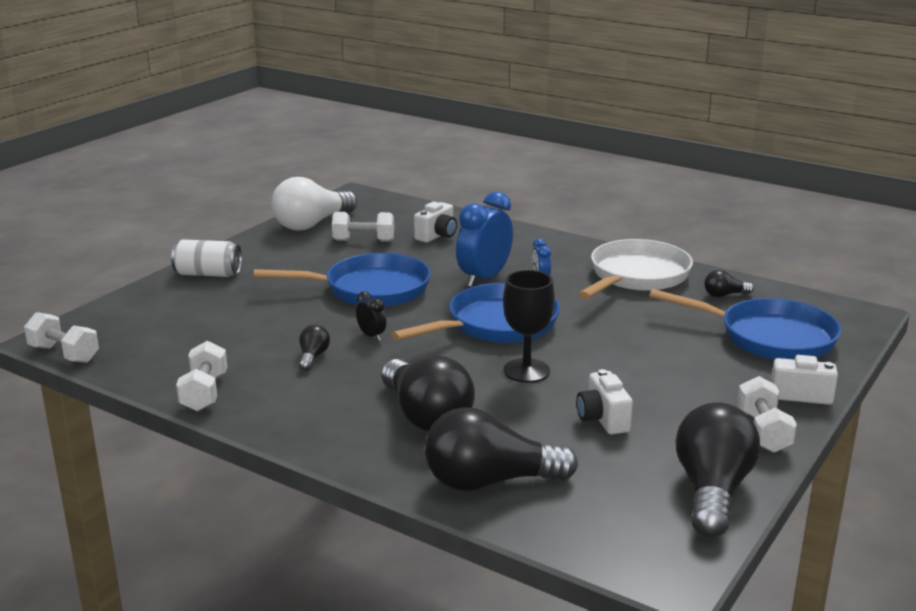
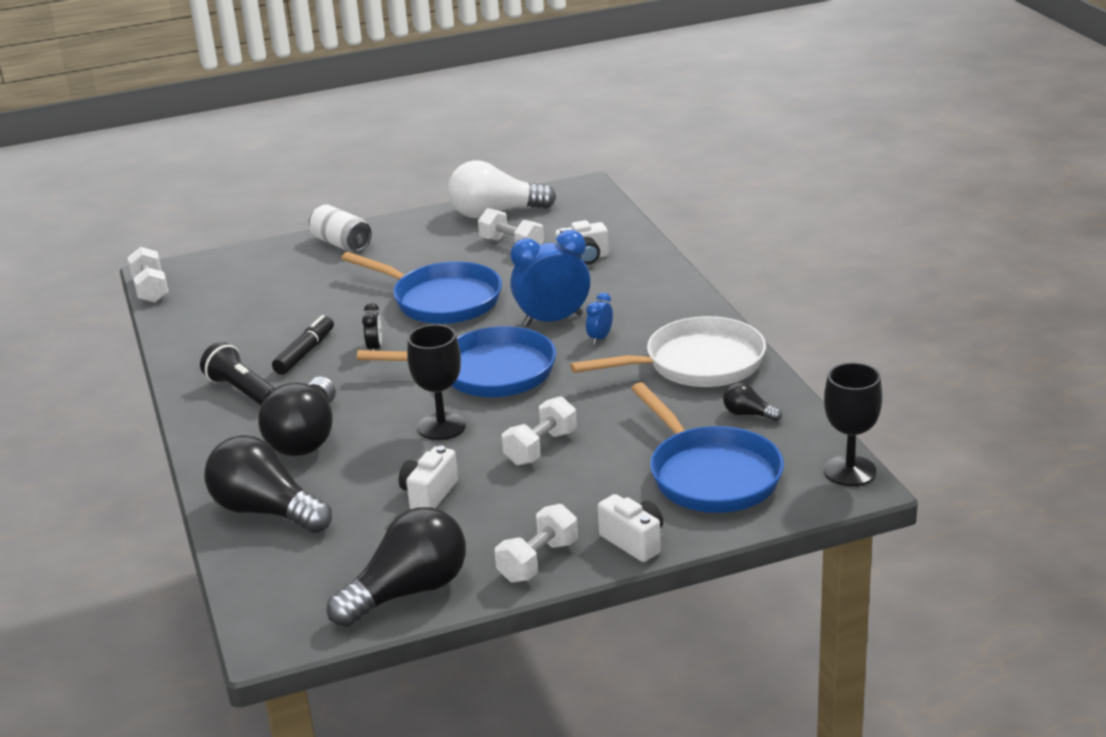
camera: 40 degrees right, 5 degrees up
white dumbbell [176,341,227,411] -> white dumbbell moved to [502,396,577,466]
black light bulb [299,325,330,371] -> black marker [272,315,334,375]
none -> black flashlight [200,342,275,405]
none -> black goblet [824,363,882,486]

